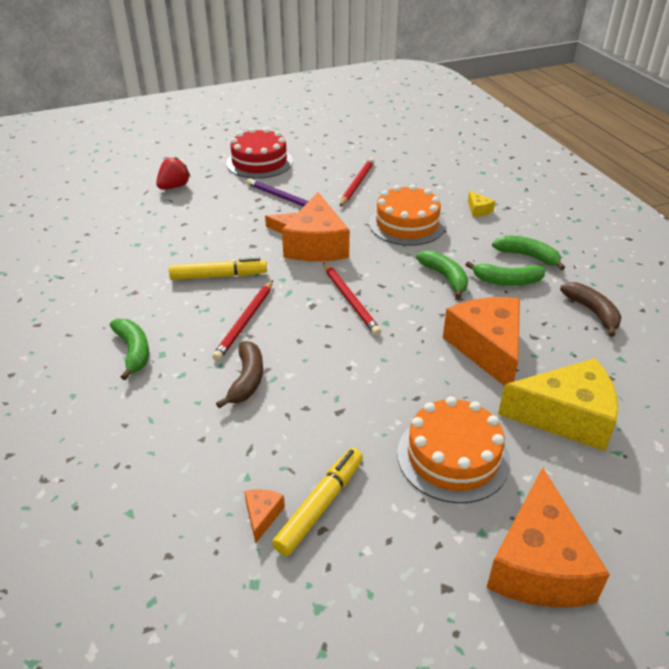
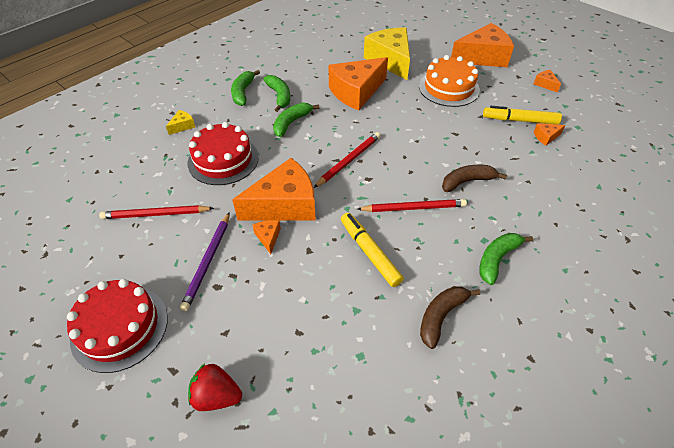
camera: 115 degrees left, 10 degrees up
orange cake [369,184,446,246] -> red cake [188,122,259,185]
brown banana [560,282,622,337] -> brown banana moved to [420,286,480,349]
none -> orange cheese [534,70,561,93]

